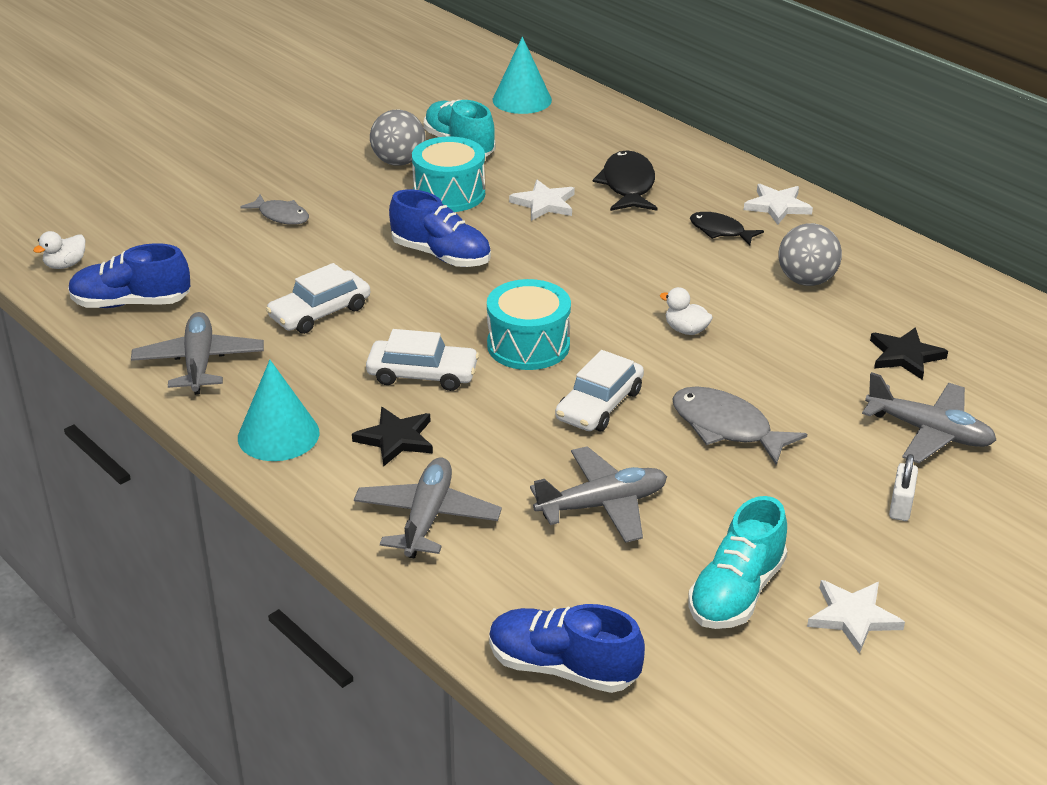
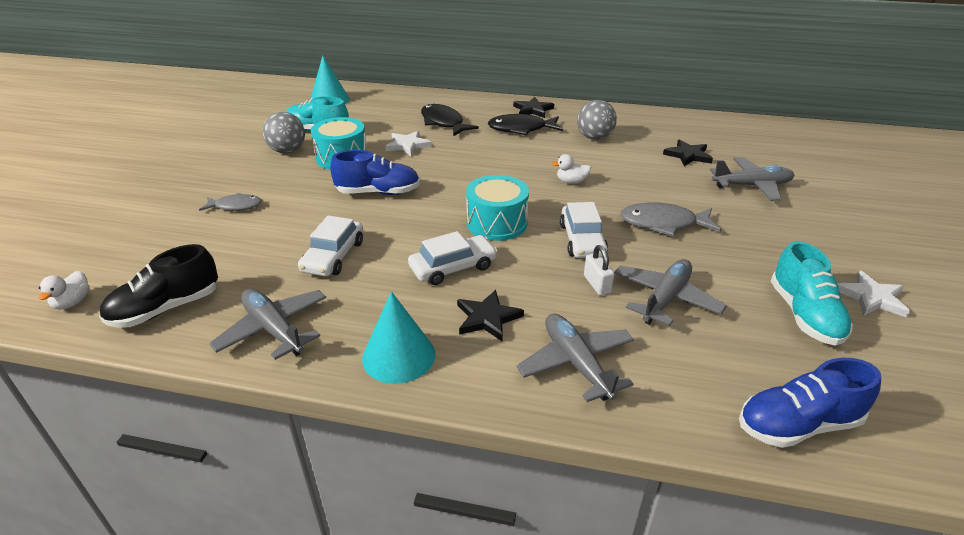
camera: 35 degrees left, 0 degrees up
blue shoe [68,243,190,308] -> black shoe [99,244,218,328]
black fish [690,212,764,245] -> black fish [488,114,563,135], size x1.56
white star [744,184,813,225] -> black star [513,97,554,118]
white padlock [889,454,918,521] -> white padlock moved to [584,245,614,295]

